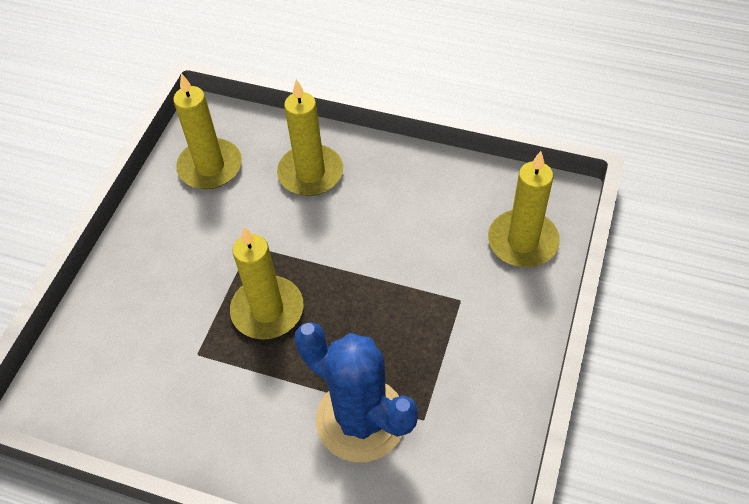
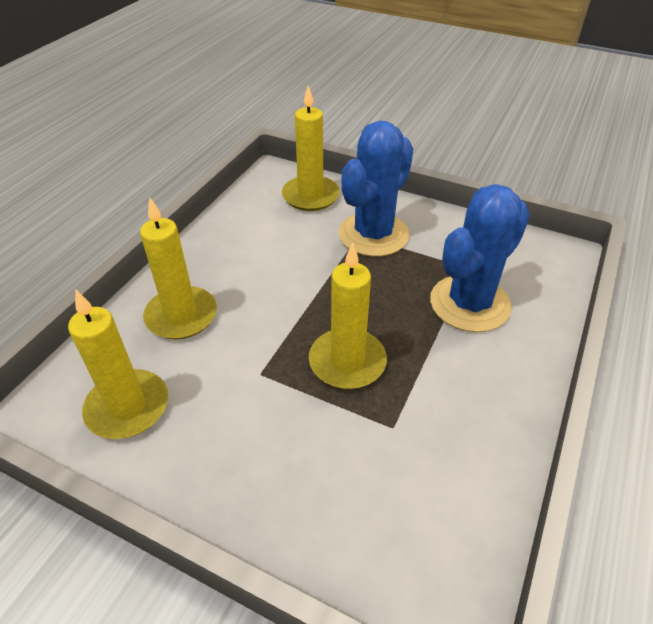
camera: 85 degrees left, 10 degrees down
none -> blue cactus [339,121,413,257]

